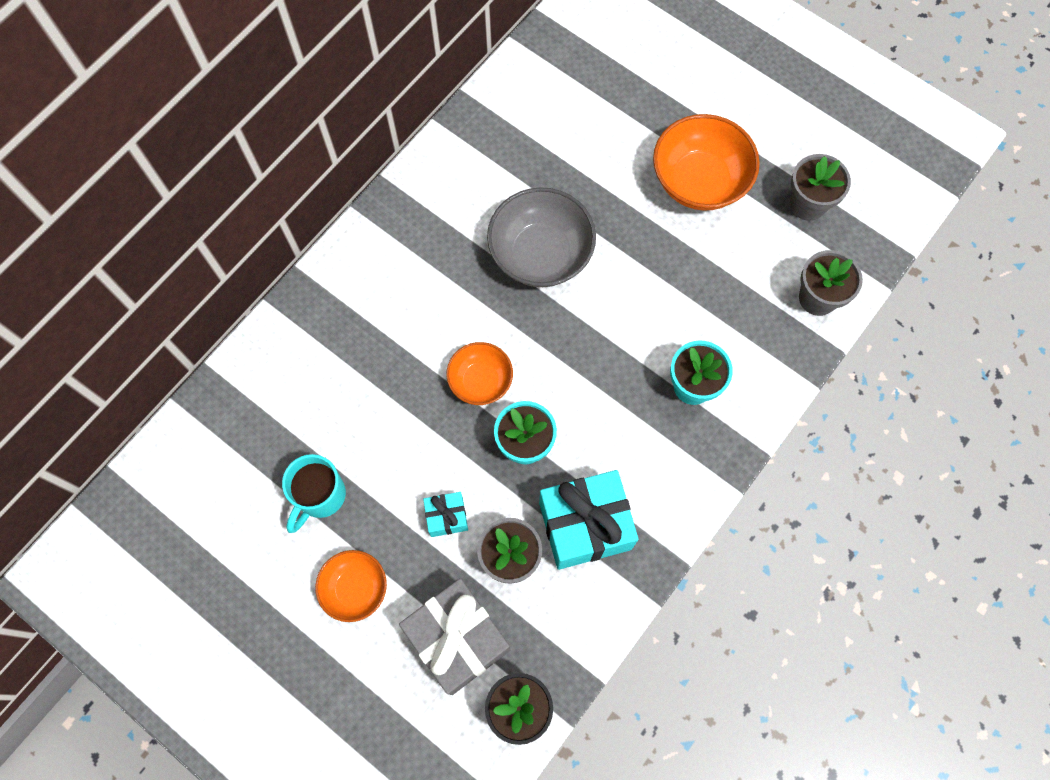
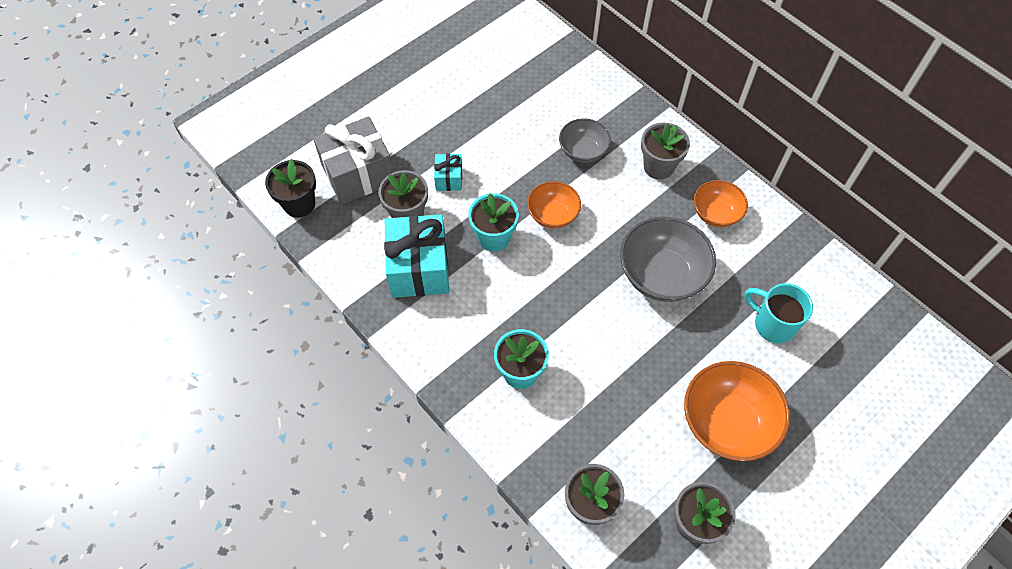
camera: 100 degrees right, 10 degrees down
turquoise mug [282,454,346,533] -> turquoise mug moved to [744,283,813,343]
orange bowl [315,550,387,622] -> orange bowl moved to [694,180,748,227]
none -> grey bowl [559,118,611,163]
none -> grey flower pot [641,122,690,180]

